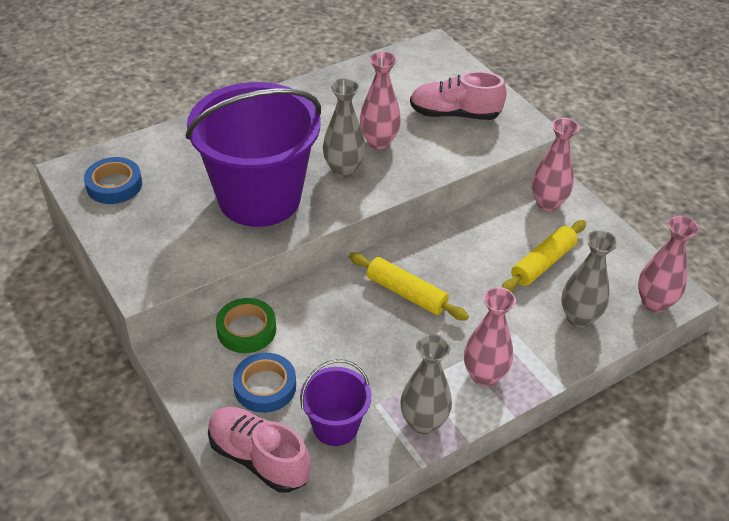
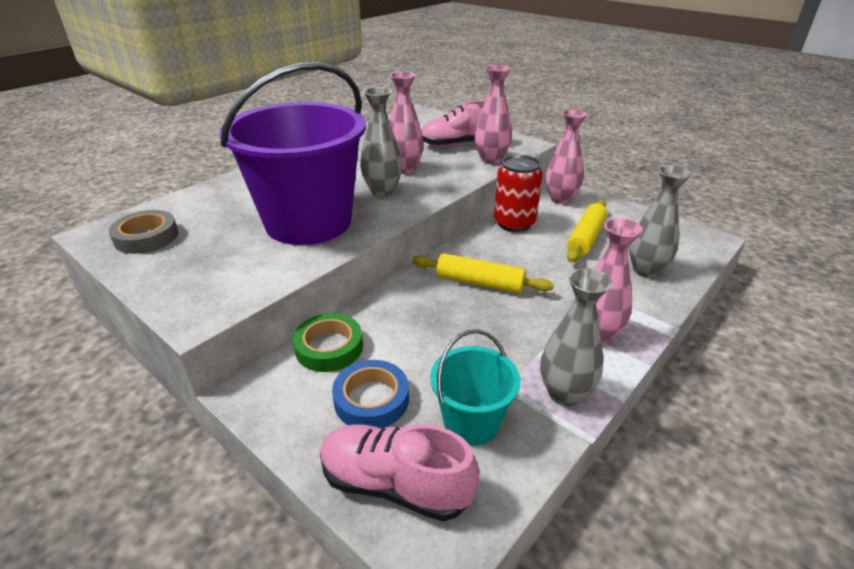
camera: 15 degrees left, 10 degrees down
blue tape [84,157,142,204] -> grey tape [109,210,178,254]
purple bucket [300,359,371,446] -> turquoise bucket [430,330,520,446]
pink vase [638,216,699,313] -> pink vase moved to [475,65,512,164]
none -> red can [494,155,543,232]

